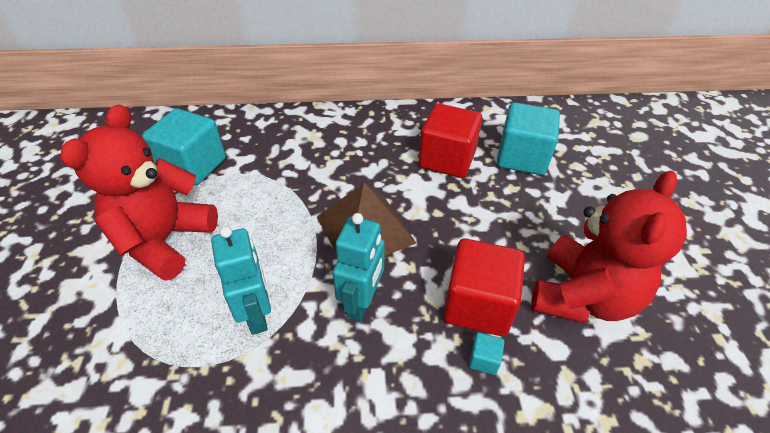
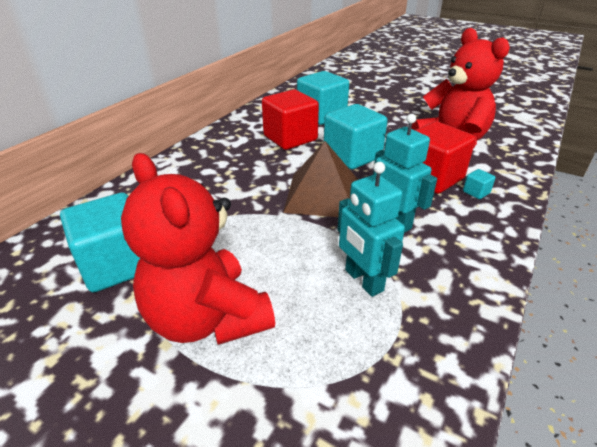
camera: 55 degrees left, 10 degrees down
turquoise robot [211,226,271,335] -> turquoise robot turned 135 degrees counterclockwise [337,162,405,297]
none -> turquoise cube [324,104,388,169]

